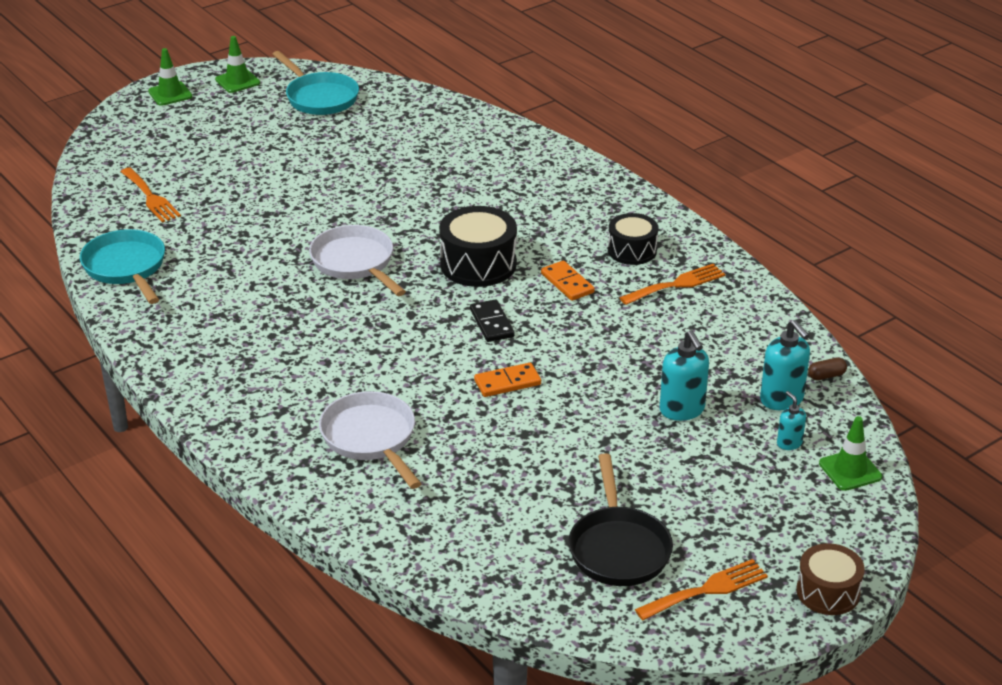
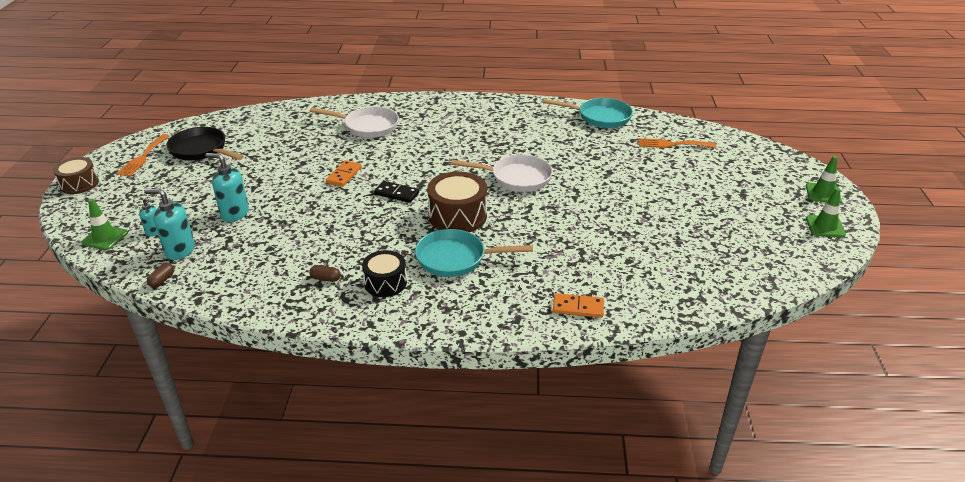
camera: 130 degrees right, 0 degrees up
turquoise pan [272,51,359,115] -> turquoise pan moved to [415,229,533,277]
black drum [439,206,517,287] -> brown drum [427,172,487,232]
orange domino [541,260,595,301] -> orange domino moved to [553,293,604,318]
orange fork [620,264,725,305] -> brown capsule [309,265,341,282]

